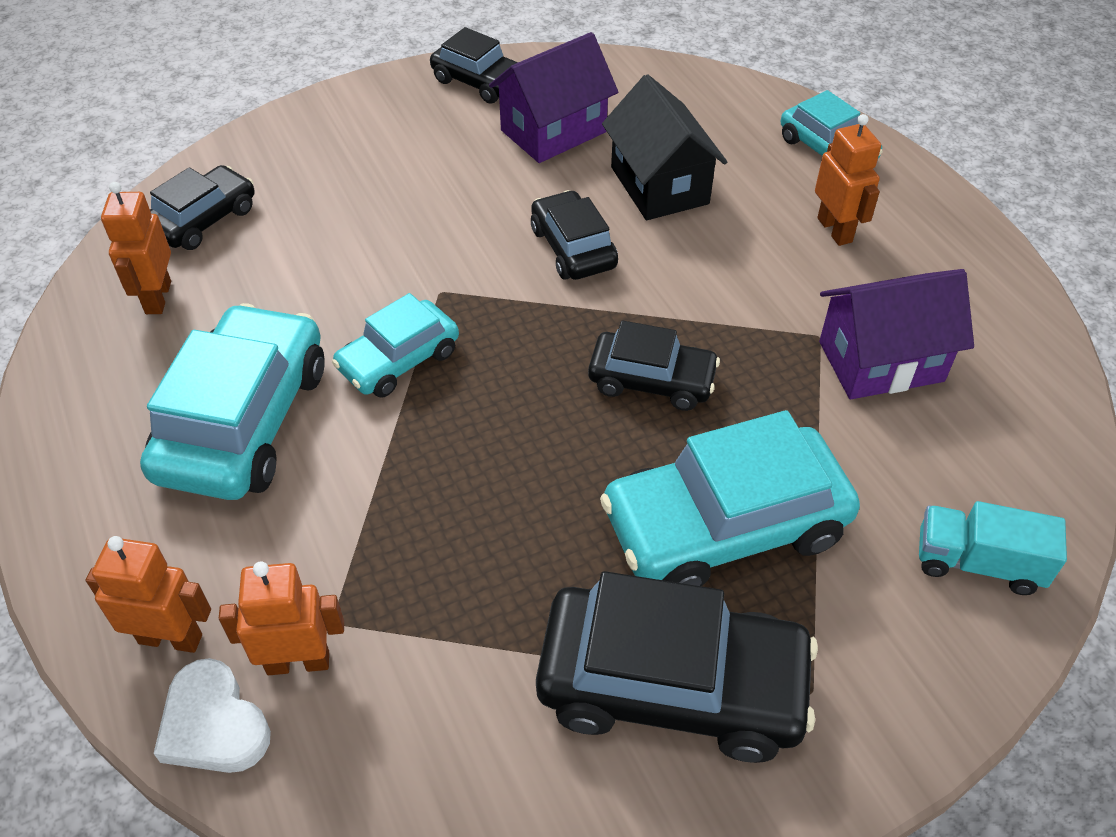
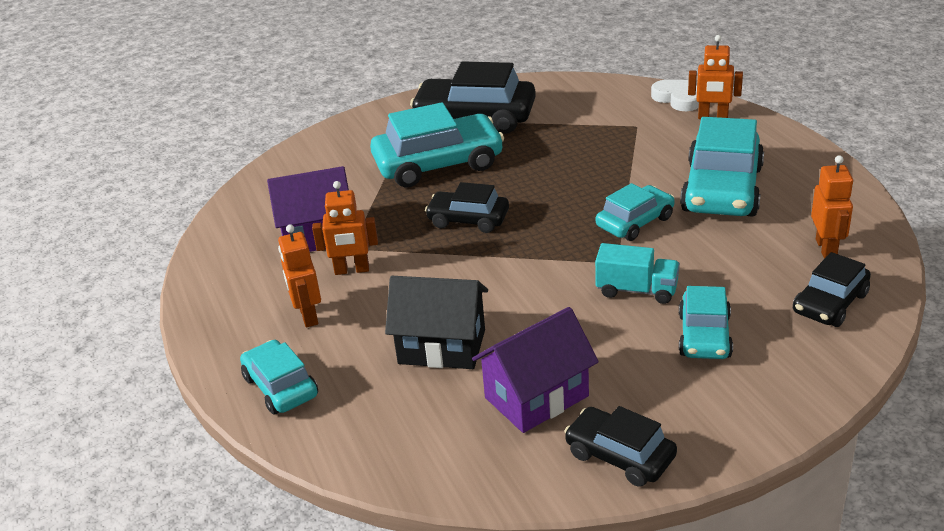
camera: 175 degrees left, 15 degrees down
orange robot [219,561,344,675] -> orange robot moved to [312,181,378,275]
black car [531,190,618,280] -> none
black house [602,74,727,220] -> black house turned 60 degrees counterclockwise [385,276,488,369]
turquoise truck [919,501,1067,595] -> turquoise truck moved to [595,243,680,304]
none -> turquoise car [679,286,733,359]

